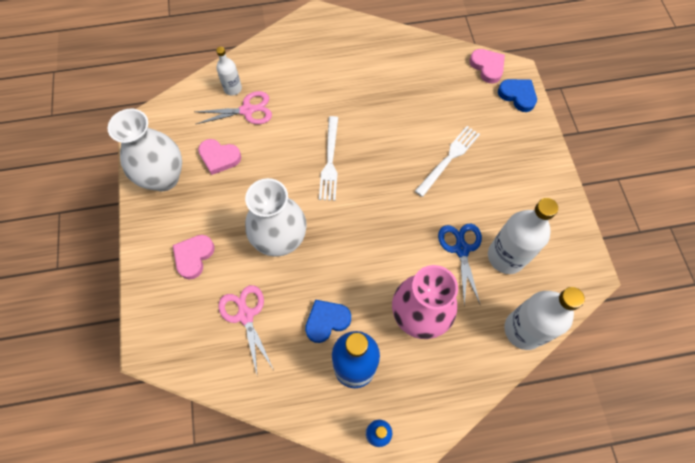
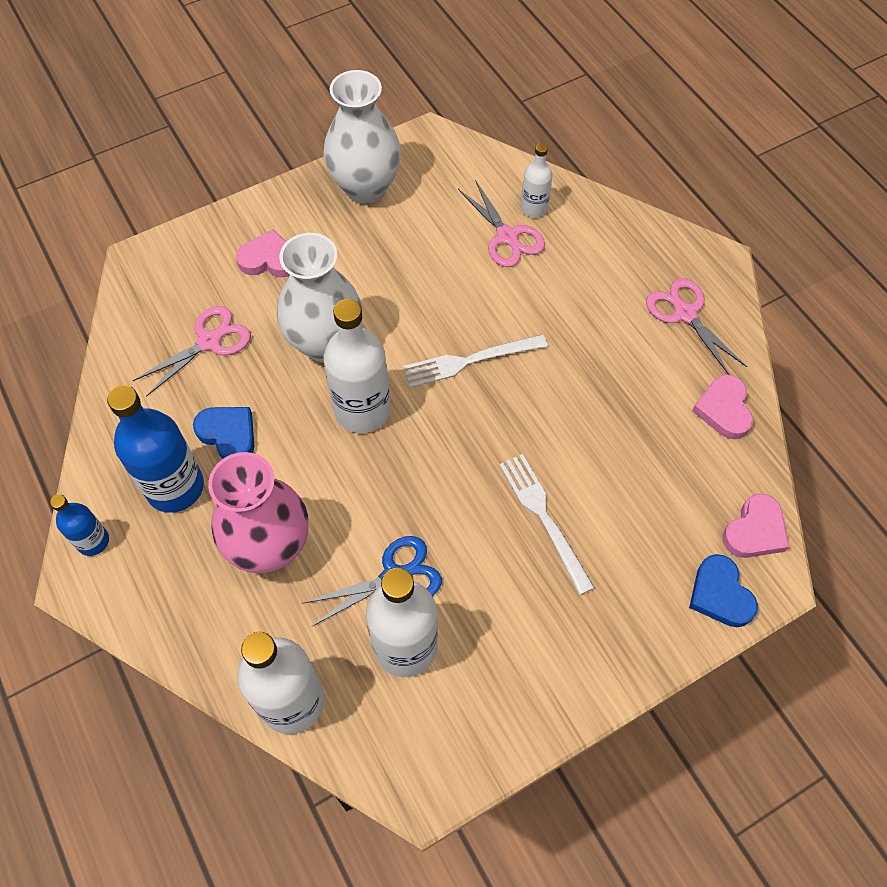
camera: 70 degrees right, 5 degrees down
pink heart [198,139,241,175] -> pink heart moved to [692,374,753,439]
white fork [415,126,480,197] -> white fork turned 135 degrees counterclockwise [499,454,595,595]
blue heart [498,79,537,112] -> blue heart turned 135 degrees clockwise [689,554,758,627]
none -> white bottle [323,299,391,433]
none -> pink scissors [646,278,747,375]

